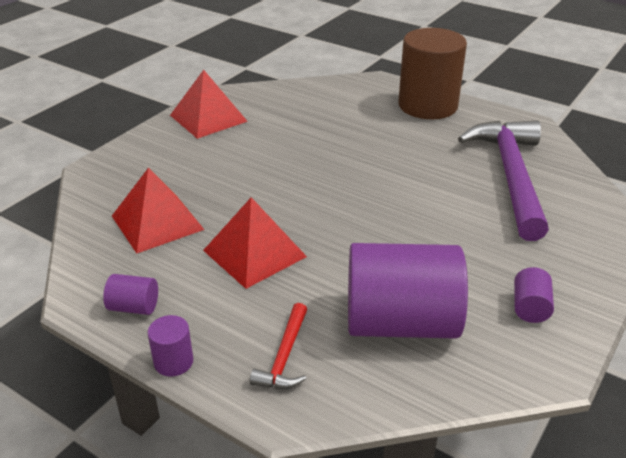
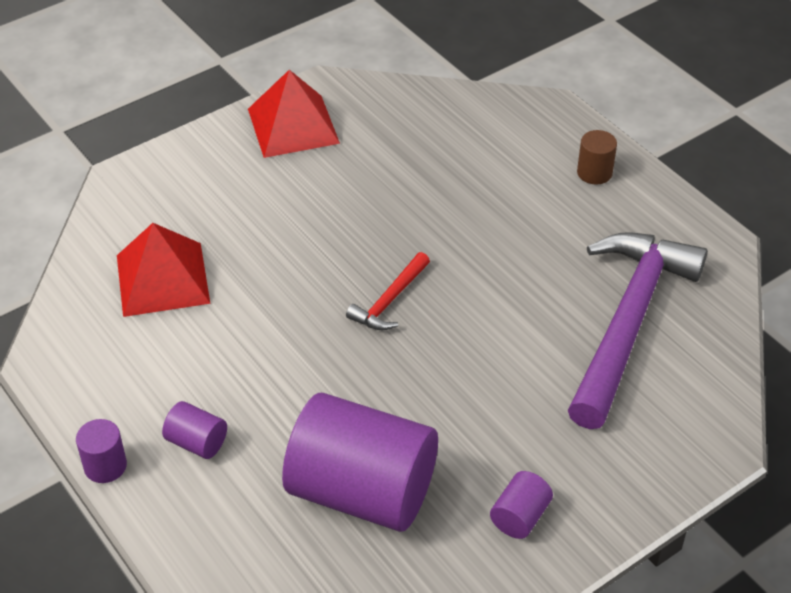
camera: 20 degrees right, 10 degrees up
purple cylinder [103,274,158,315] -> purple cylinder moved to [162,401,227,459]
red pyramid [203,197,307,289] -> none
red hammer [250,303,307,389] -> red hammer moved to [346,252,430,330]
brown cylinder [398,28,467,119] -> brown cylinder [577,130,617,185], size x0.42

